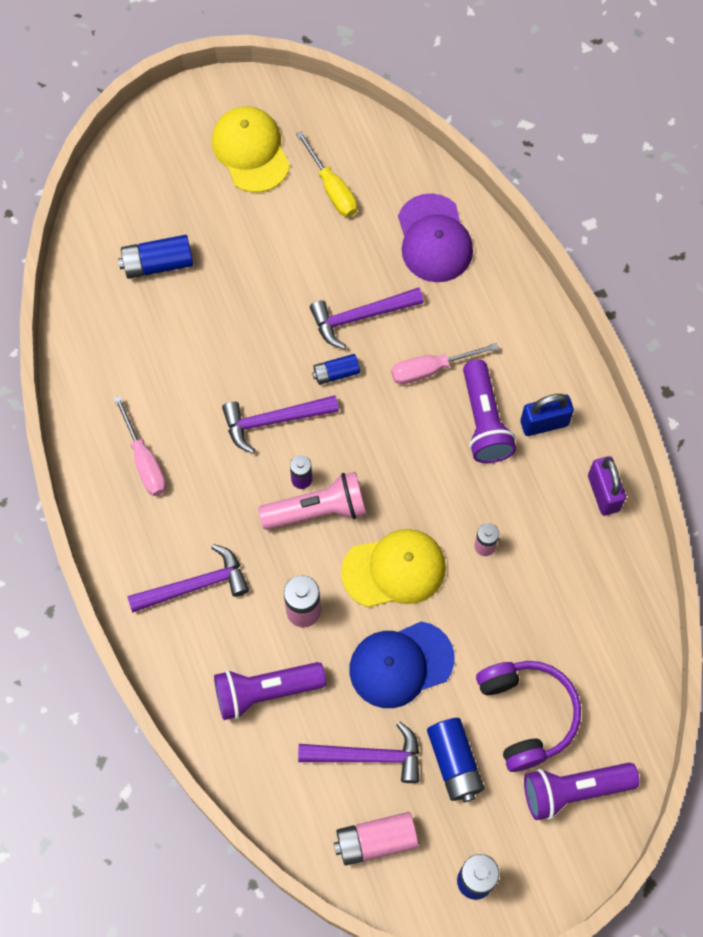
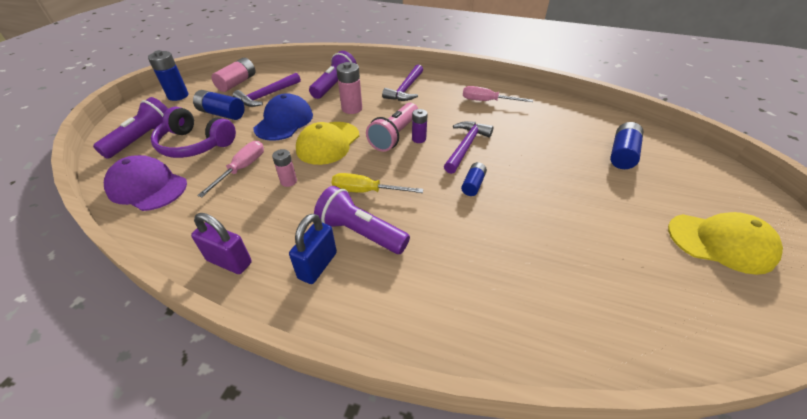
camera: 130 degrees right, 25 degrees down
yellow screwdriver [296,131,357,217] -> yellow screwdriver moved to [332,173,423,193]
purple hammer [310,287,424,349] -> none
pink screwdriver [391,343,499,384] -> pink screwdriver moved to [197,141,264,197]
purple cap [398,193,473,282] -> purple cap moved to [104,155,187,211]

